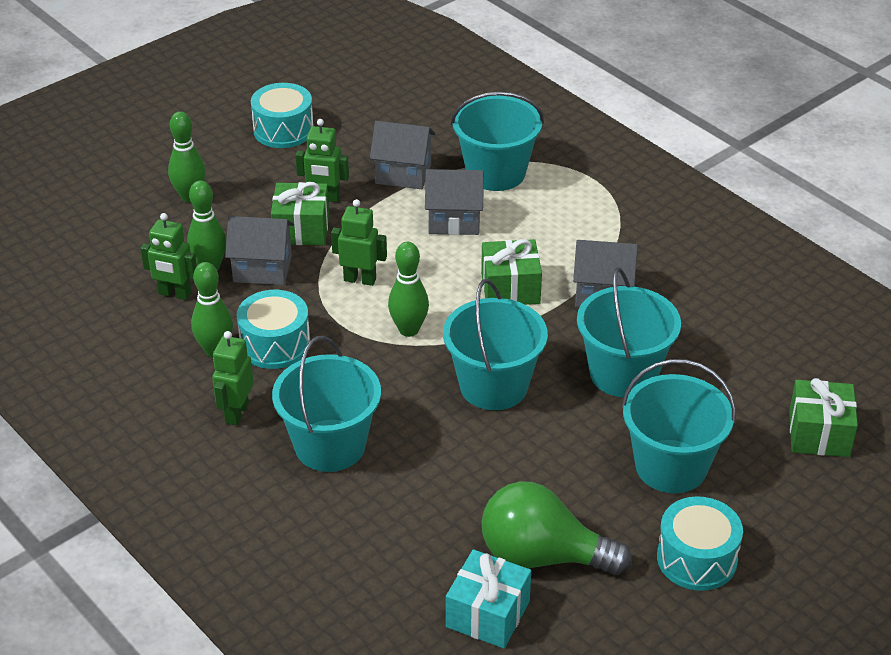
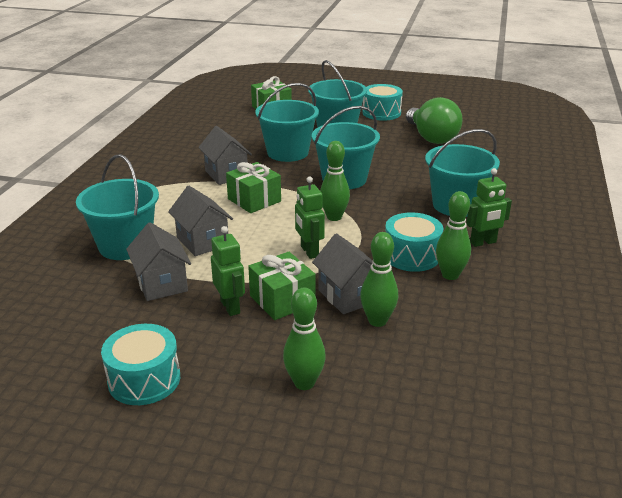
camera: 125 degrees left, 10 degrees down
green robot [140,213,197,300] -> none
turquoise gift [446,549,531,648] -> none

